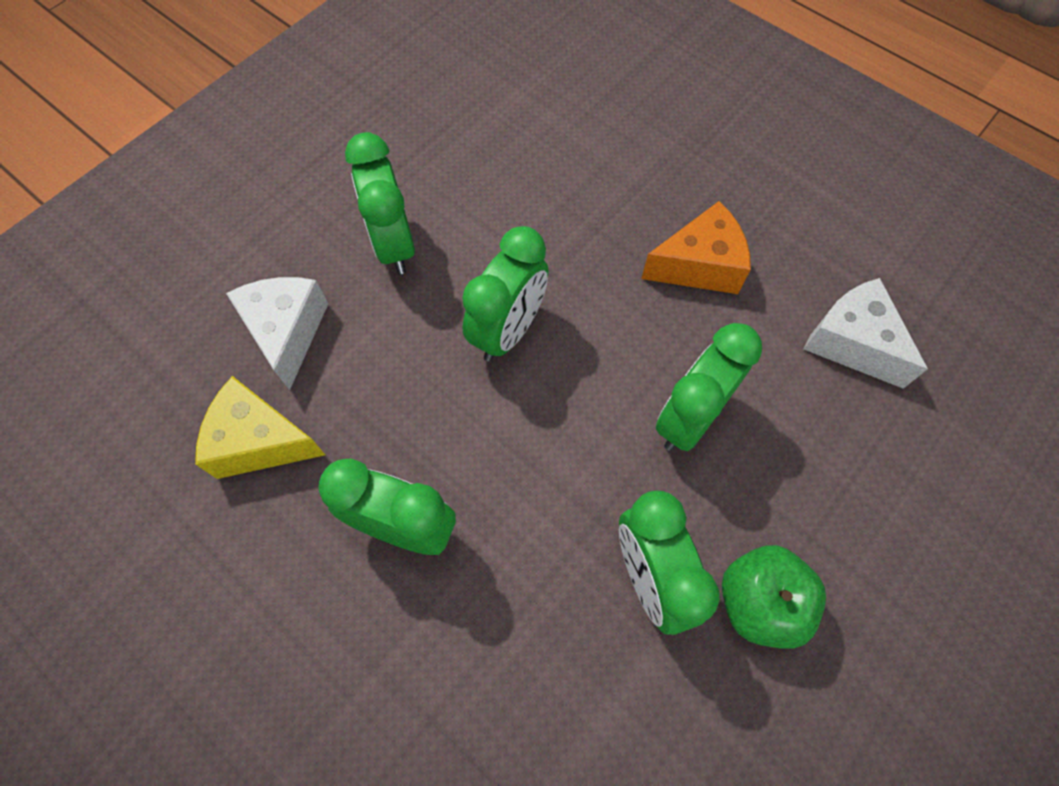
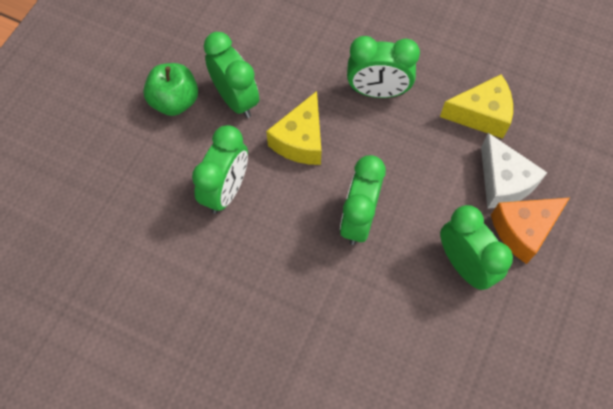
camera: 165 degrees right, 0 degrees up
orange cheese [641,201,751,294] -> orange cheese moved to [491,198,570,264]
white cheese [804,278,928,389] -> none
none -> yellow cheese [266,91,321,165]

